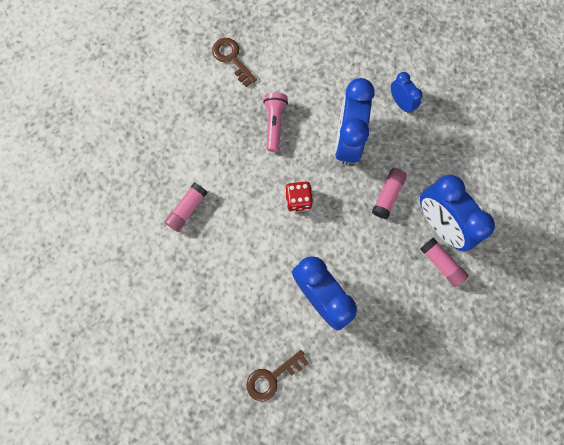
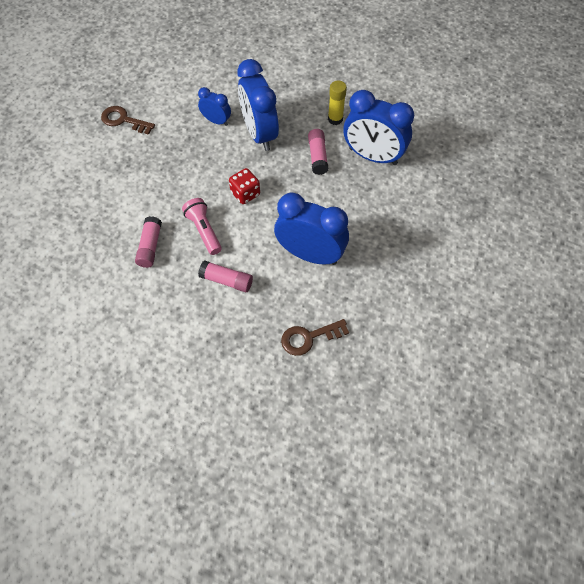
camera: 30 degrees left, 15 degrees down
brown key [246,350,309,401] -> brown key turned 45 degrees clockwise [281,319,349,356]
pink flashlight [263,92,288,152] -> pink flashlight moved to [182,198,222,255]
blue clock [391,72,423,113] -> blue clock moved to [198,87,231,126]
pink glue stick [420,238,468,287] -> pink glue stick moved to [198,260,253,292]
none -> yellow glue stick [328,80,347,125]

